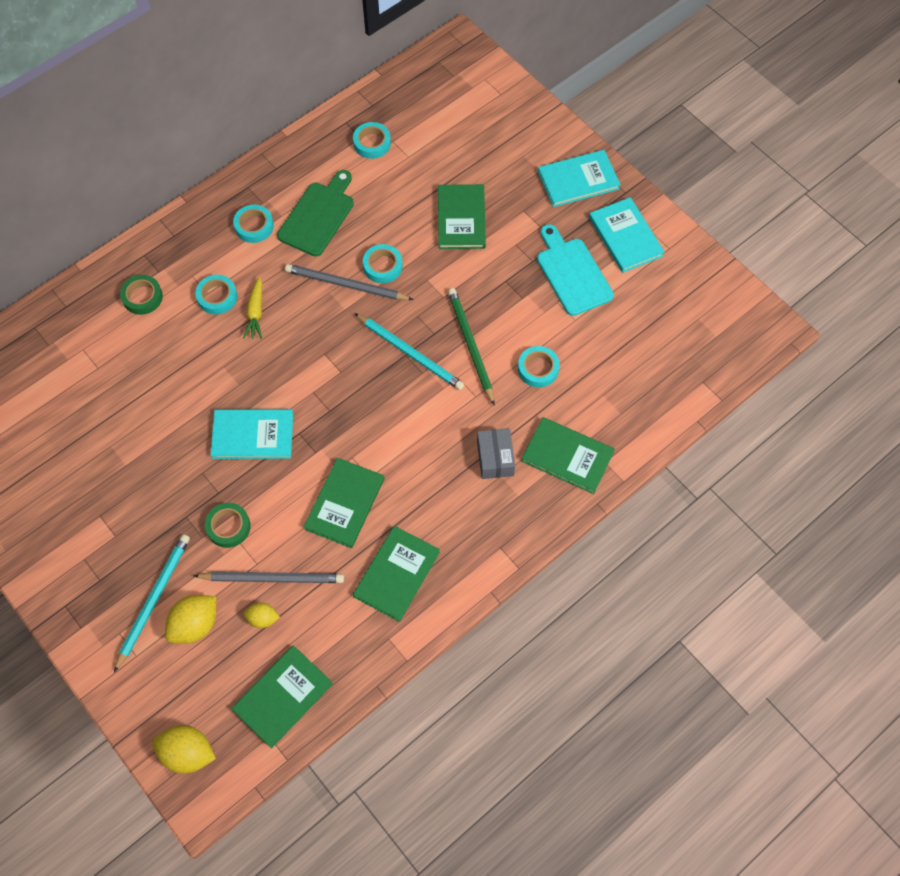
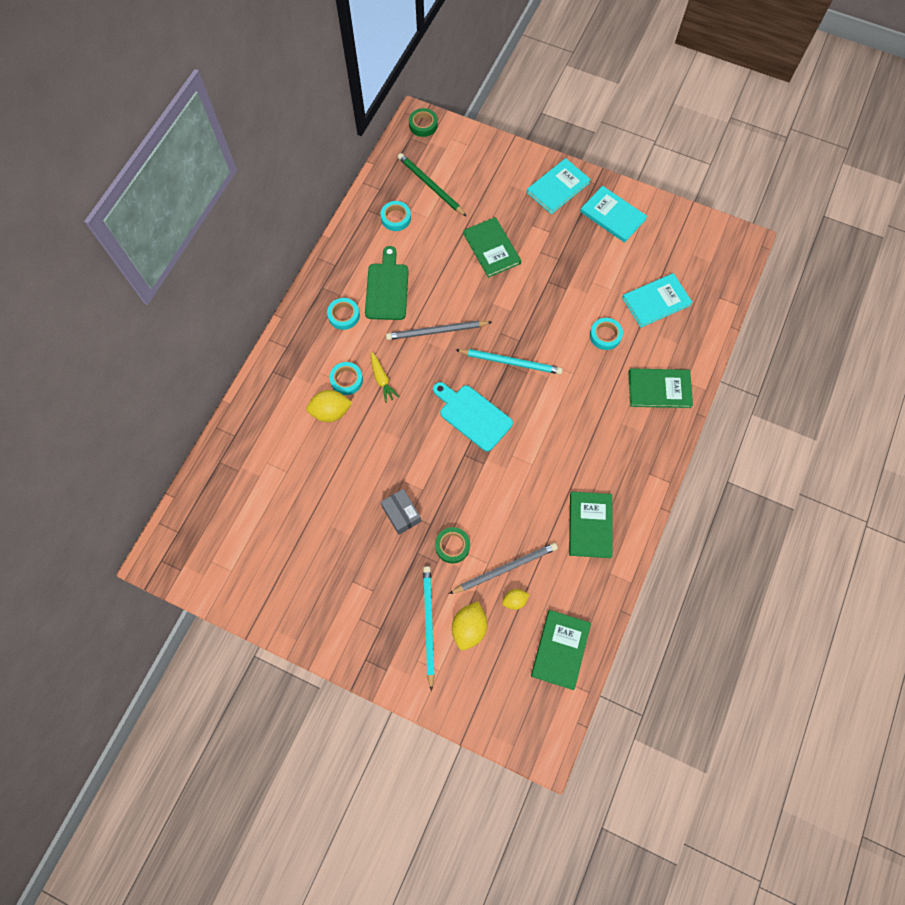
camera: 25 degrees left, 5 degrees up
green tape [120,275,163,315] -> green tape moved to [409,108,438,137]
yellow lemon [152,725,216,774] -> yellow lemon moved to [306,390,353,422]
turquoise book [210,409,293,459] -> turquoise book moved to [622,273,693,328]
green book [304,458,384,548] -> none
turquoise tape [363,244,403,283] -> none
green pencil [448,288,494,405] -> green pencil moved to [398,153,467,217]
grey box [477,428,515,479] -> grey box moved to [381,489,421,535]
turquoise cutting board [537,224,614,316] -> turquoise cutting board moved to [433,382,513,451]

